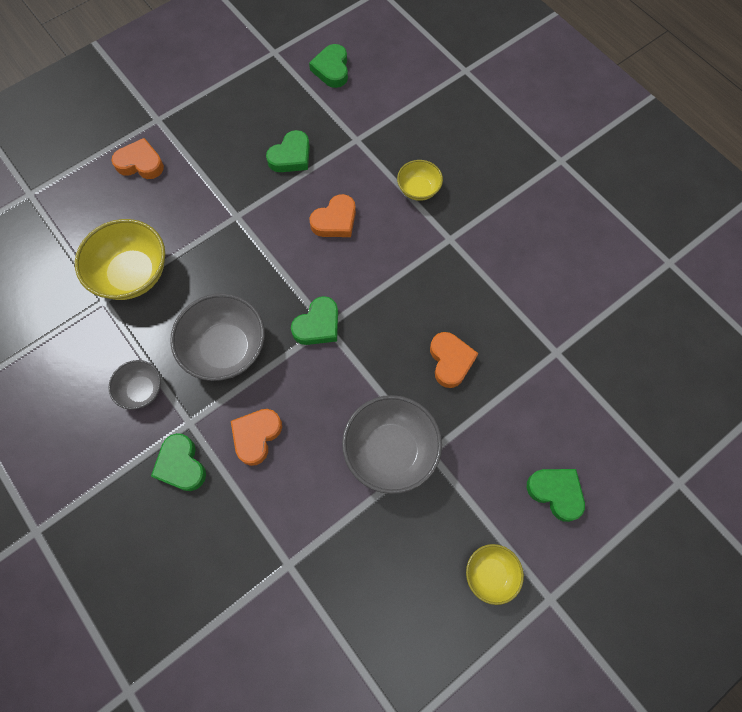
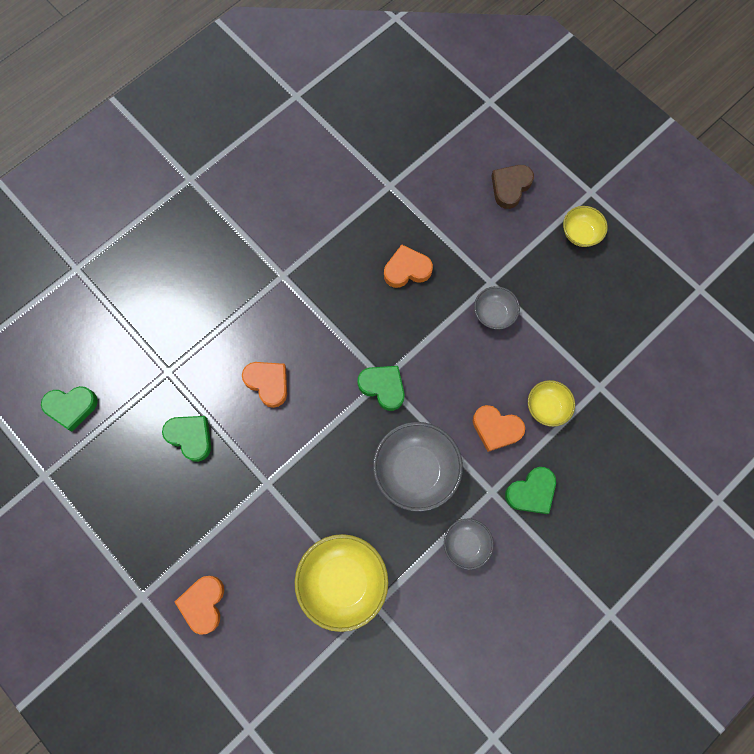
camera: 95 degrees left, 5 degrees up
grey bowl [342,395,442,494] -> grey bowl [474,286,520,329], size x0.55
yellow bowl [397,160,443,201] -> yellow bowl moved to [528,380,575,427]
green heart [527,469,585,522] -> brown heart [492,165,534,209]

